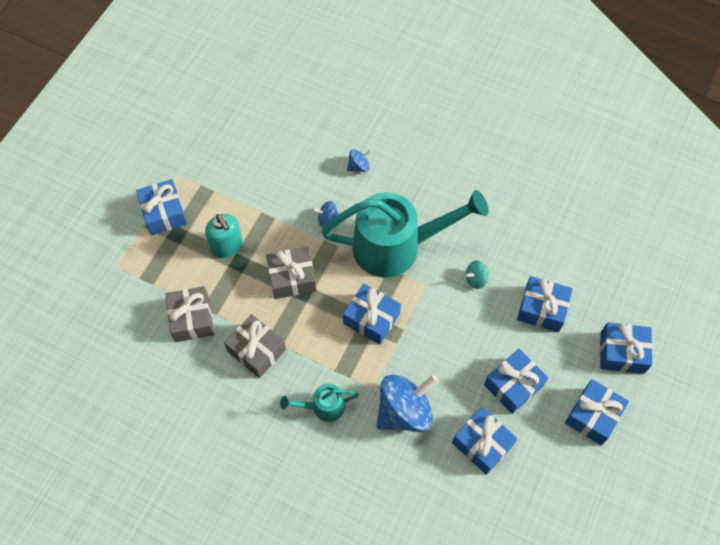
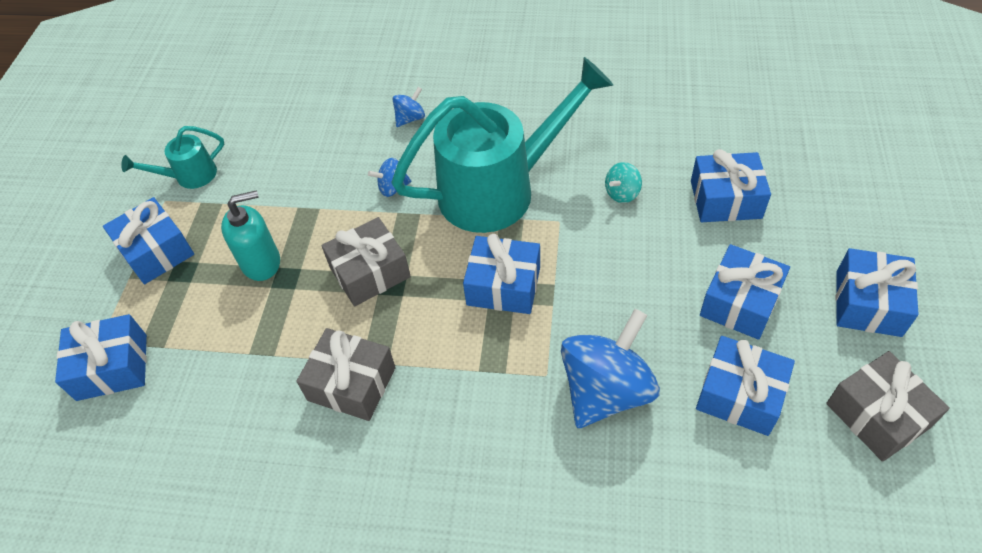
camera: 15 degrees left, 10 degrees down
grey gift [166,286,214,342] -> grey gift moved to [826,351,950,462]
turquoise soap dispenser [205,214,243,258] -> turquoise soap dispenser turned 60 degrees counterclockwise [221,190,280,281]
turquoise watering can [280,384,359,422] -> turquoise watering can moved to [121,126,224,189]
blue gift [600,322,653,374] -> blue gift moved to [55,314,147,401]

